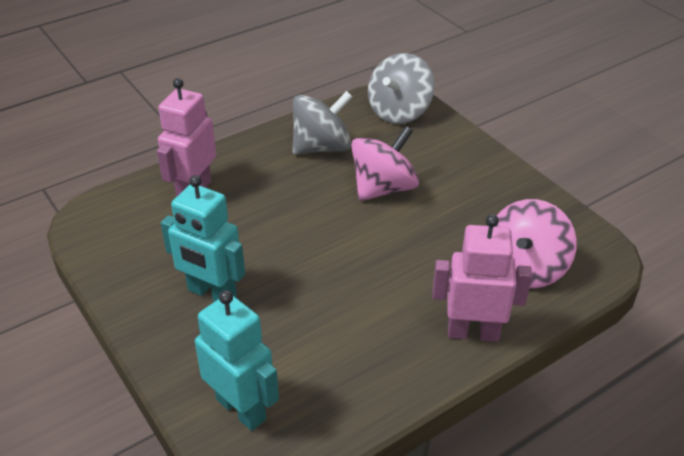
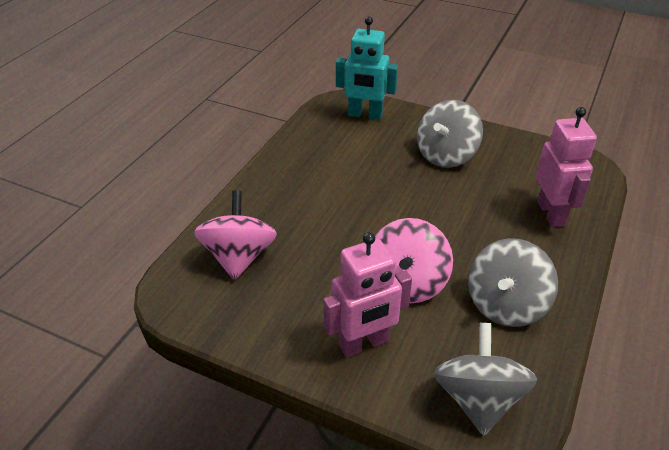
camera: 150 degrees right, 0 degrees up
turquoise robot [161,175,245,302] -> grey spinning top [417,100,483,168]
pink robot [432,214,532,342] -> pink robot moved to [323,232,412,357]

